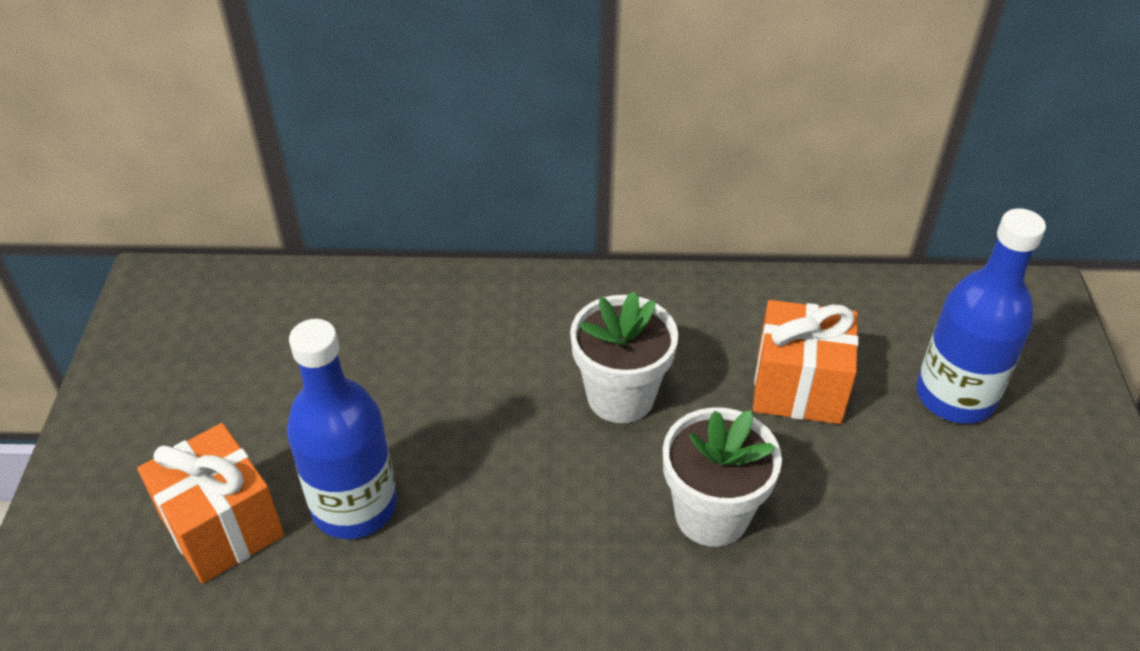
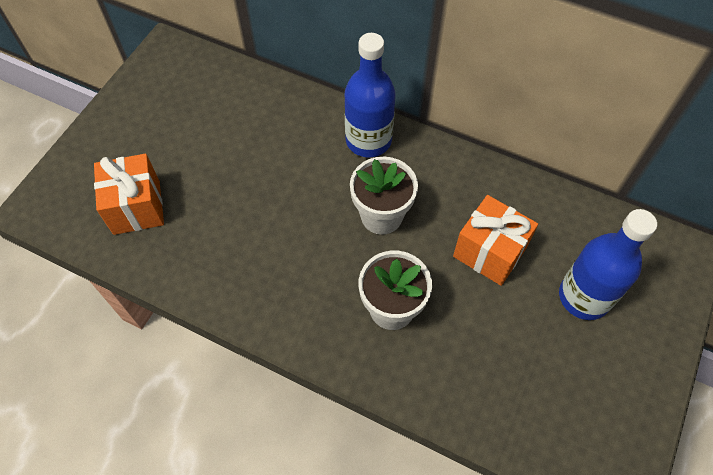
camera: 25 degrees right, 15 degrees up
blue bottle [287,319,397,539] -> blue bottle moved to [345,33,396,157]

